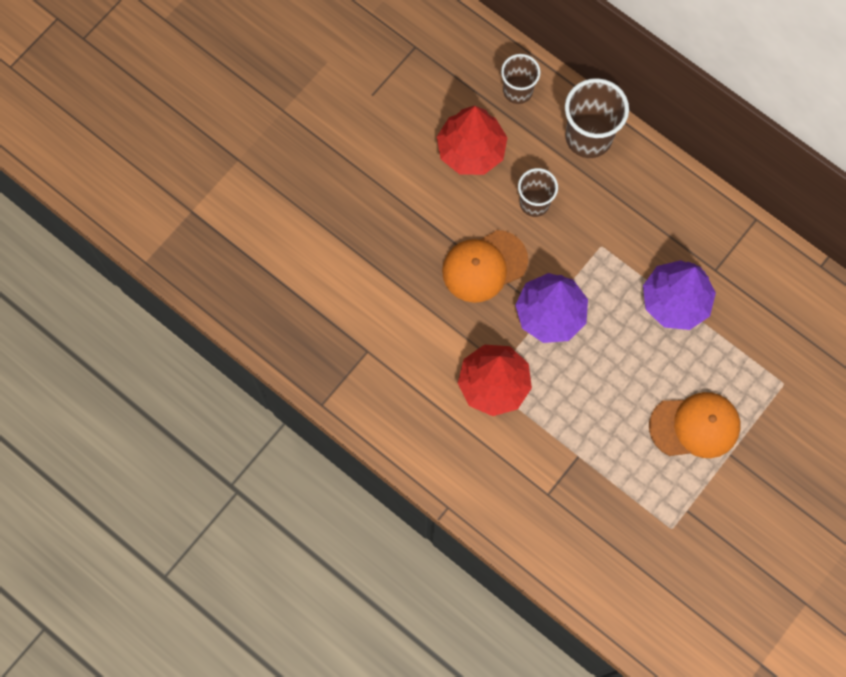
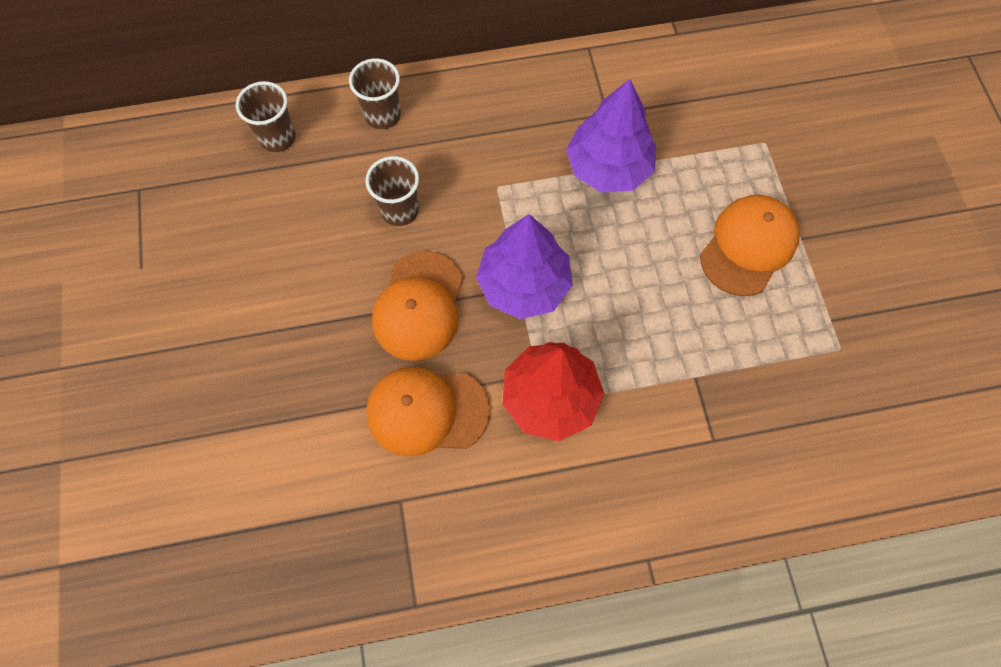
camera: 50 degrees left, 5 degrees down
red tree [437,106,508,175] -> none
brown cup [565,78,629,158] -> brown cup [349,58,401,129], size x0.63
none -> orange cap [366,367,490,457]

